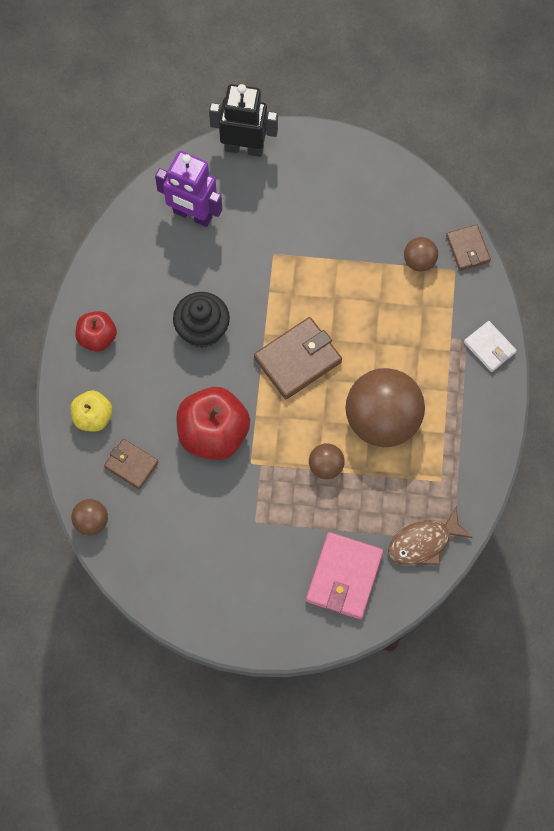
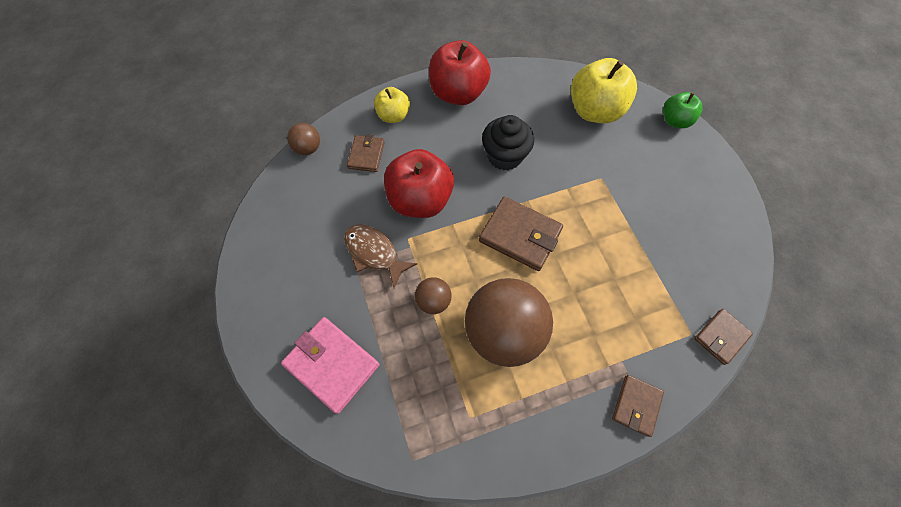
camera: 65 degrees right, 5 degrees down
red apple [75,311,117,352] -> red apple [429,40,491,105], size x1.75
purple robot [155,151,222,227] -> yellow apple [571,58,637,123]
black robot [209,84,278,157] -> green apple [663,92,702,128]
pink wallet [306,532,383,619] -> pink wallet turned 45 degrees clockwise [281,317,379,414]
brown fish [388,507,473,565] -> brown fish moved to [344,225,417,288]
brown ball [404,237,438,272] -> none
white wallet [464,321,517,372] -> brown wallet [612,375,664,437]

